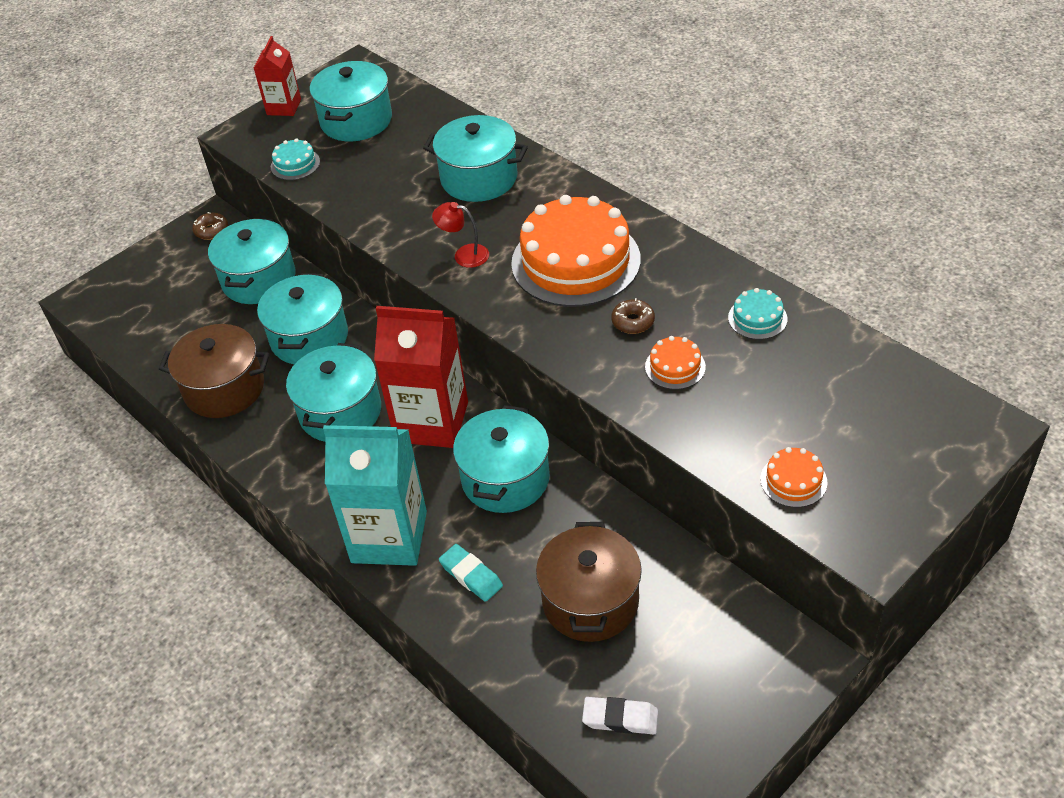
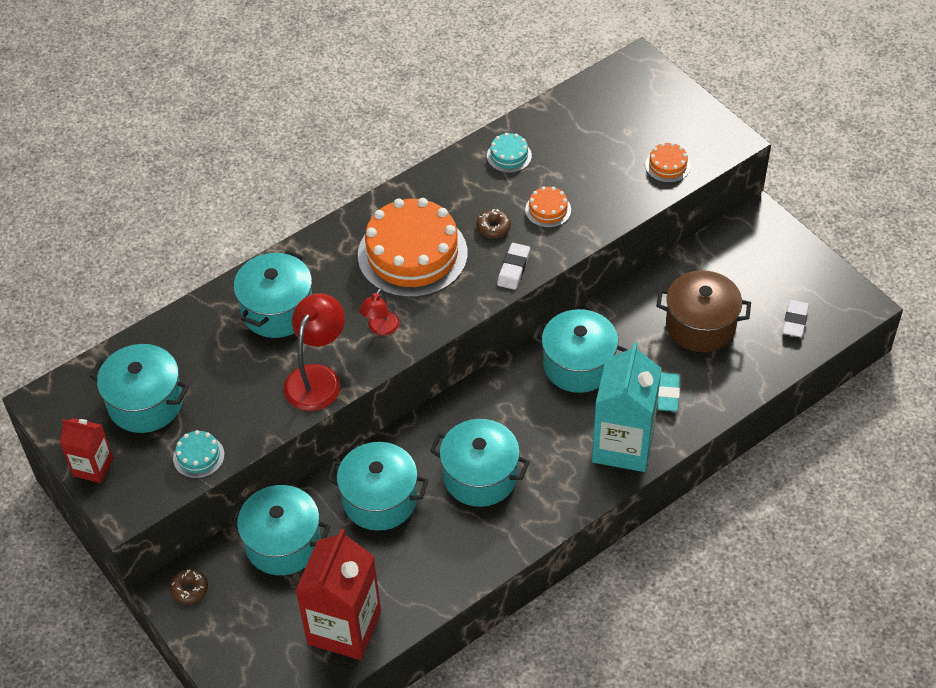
camera: 85 degrees left, 5 degrees up
brown pot [159,324,270,418] -> none
red carton [374,306,468,448] -> red carton moved to [296,529,381,660]
turquoise eraser [439,544,503,602] -> turquoise eraser turned 45 degrees counterclockwise [657,372,680,412]
none -> red lamp [283,293,345,411]
none -> white eraser [497,243,530,290]

